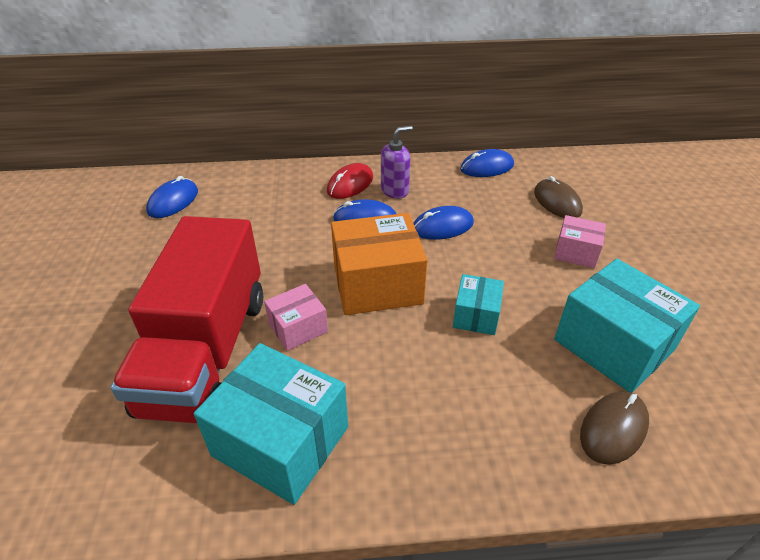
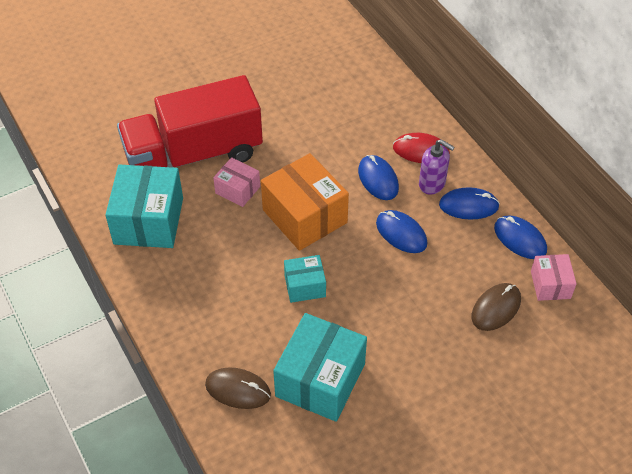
camera: 65 degrees right, 10 degrees up
blue mouse [146,176,198,218] -> blue mouse moved to [439,187,500,219]
pink box [554,215,606,268] -> pink box moved to [531,254,577,301]

